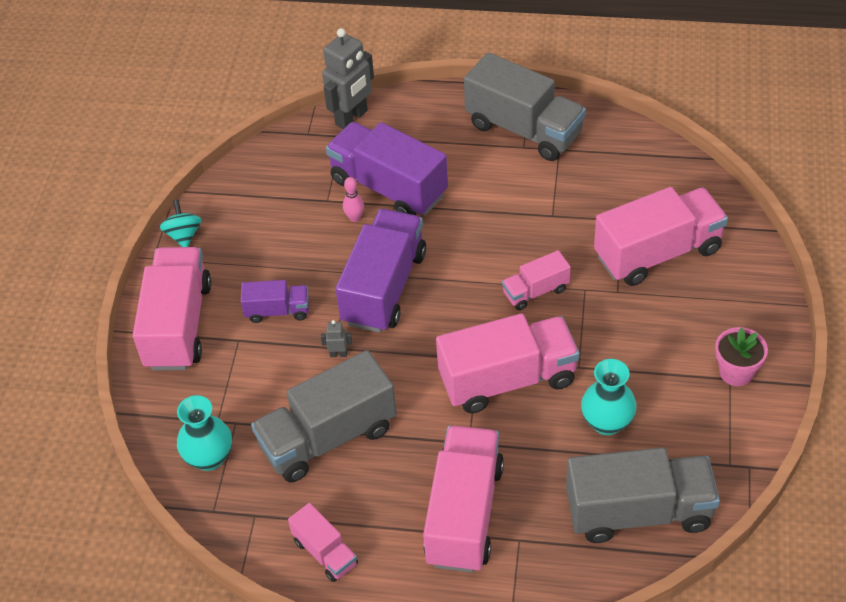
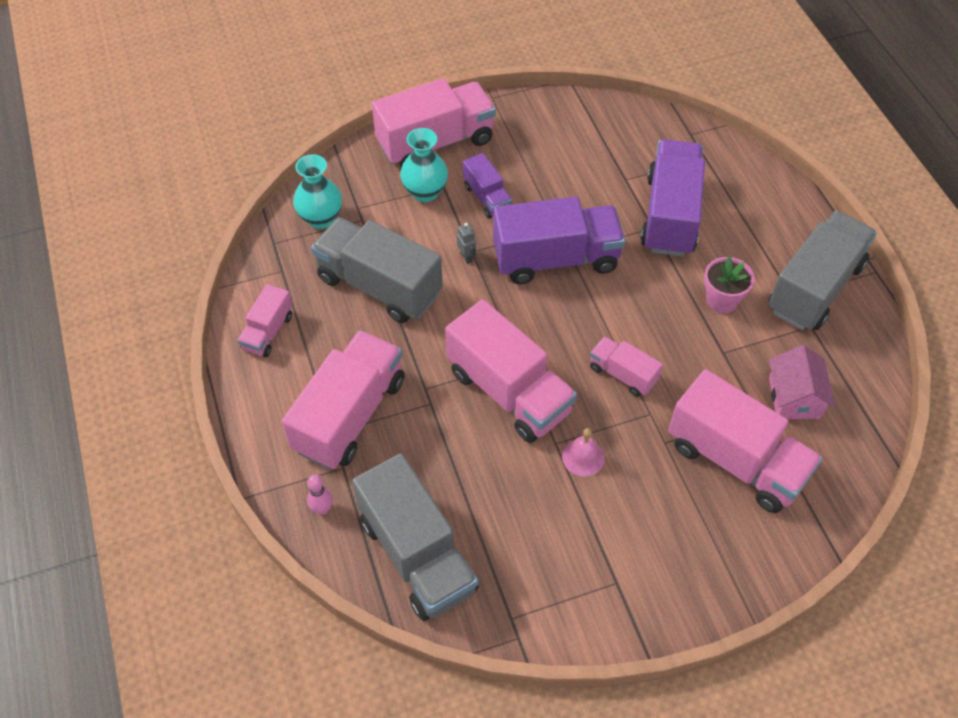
camera: 60 degrees right, 5 degrees up
turquoise spinning top [160,200,202,247] -> none
grey robot [322,28,374,129] -> none
pink bowling pin [343,177,364,222] -> pink bowling pin moved to [307,475,333,515]
pink truck [423,425,504,573] -> pink truck turned 45 degrees counterclockwise [282,330,405,470]
grey truck [464,52,586,161] -> grey truck turned 150 degrees counterclockwise [768,211,877,330]
turquoise vase [581,359,637,435] -> turquoise vase moved to [400,128,448,202]
pink flower pot [715,327,768,386] -> pink flower pot moved to [704,257,755,313]
none -> pink bell [562,428,605,477]
none -> pink house [769,345,835,419]

